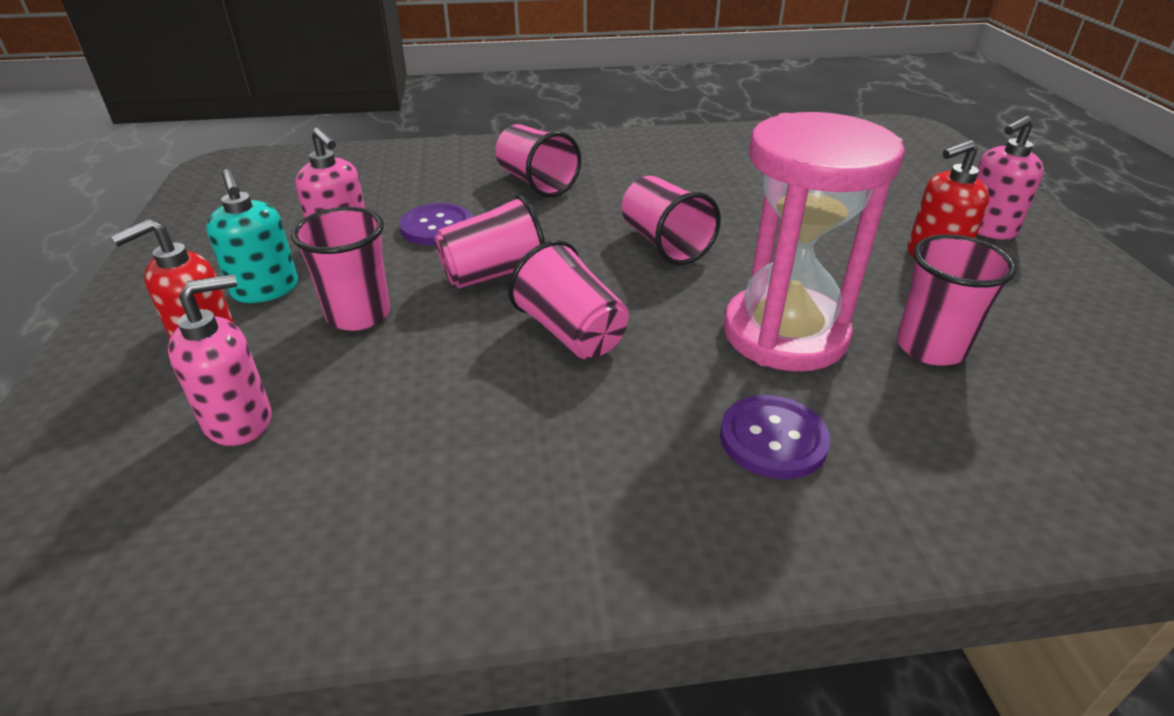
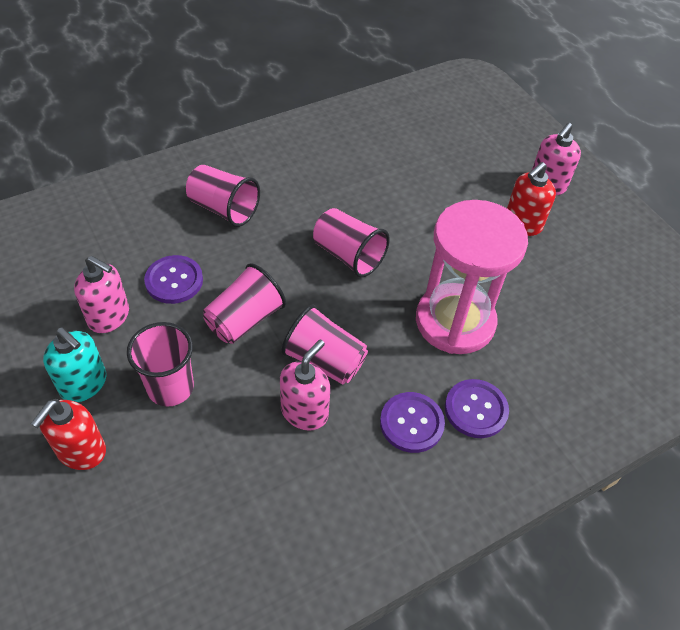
camera: 25 degrees left, 15 degrees up
pink soap dispenser [168,274,271,446] -> pink soap dispenser moved to [280,340,330,431]
pink cup [897,234,1017,366] -> none
none -> purple button [380,392,445,453]

